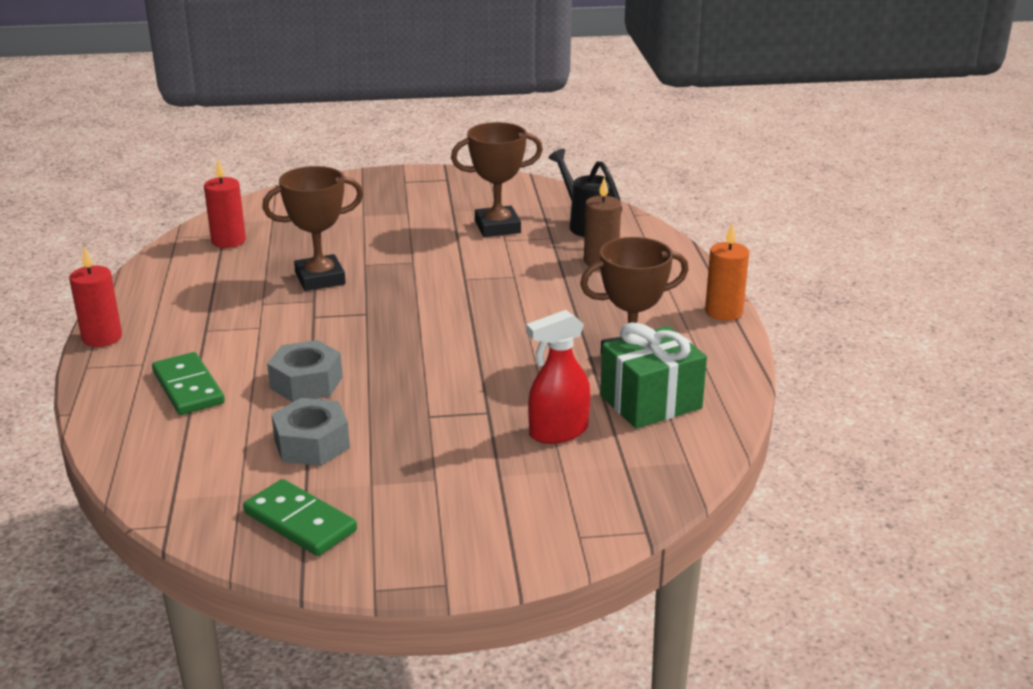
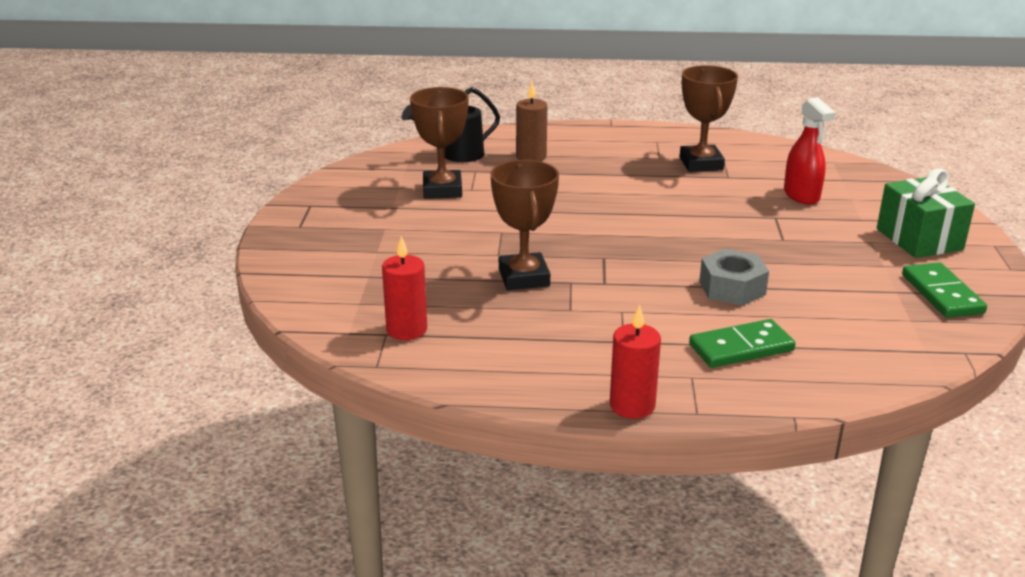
camera: 80 degrees left, 0 degrees up
green domino [243,479,357,556] -> green domino turned 60 degrees counterclockwise [902,262,987,318]
grey nut [271,398,350,466] -> none
green gift [600,322,707,429] -> green gift moved to [877,169,975,258]
orange candle [705,223,749,321] -> none

